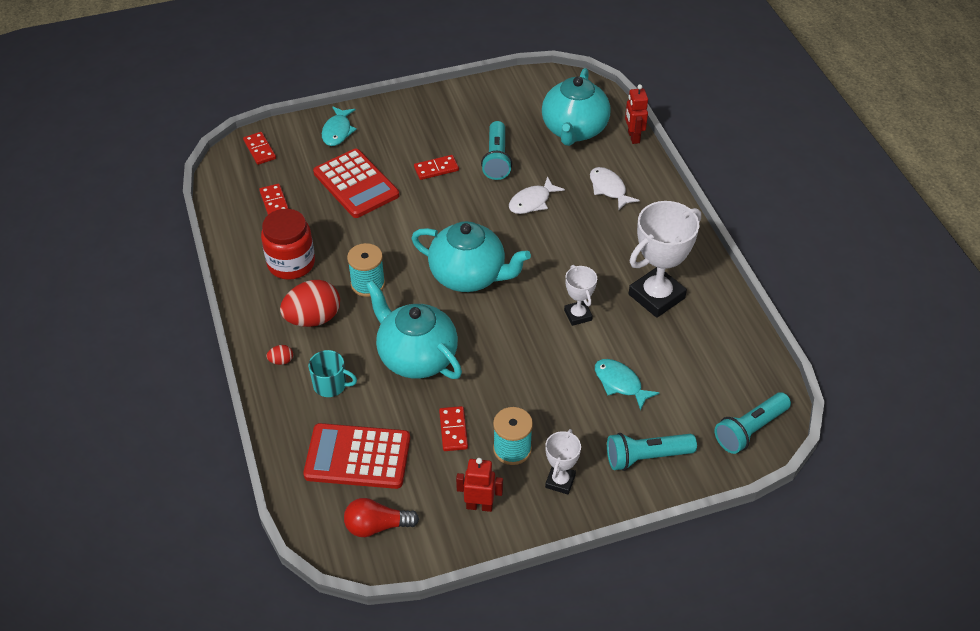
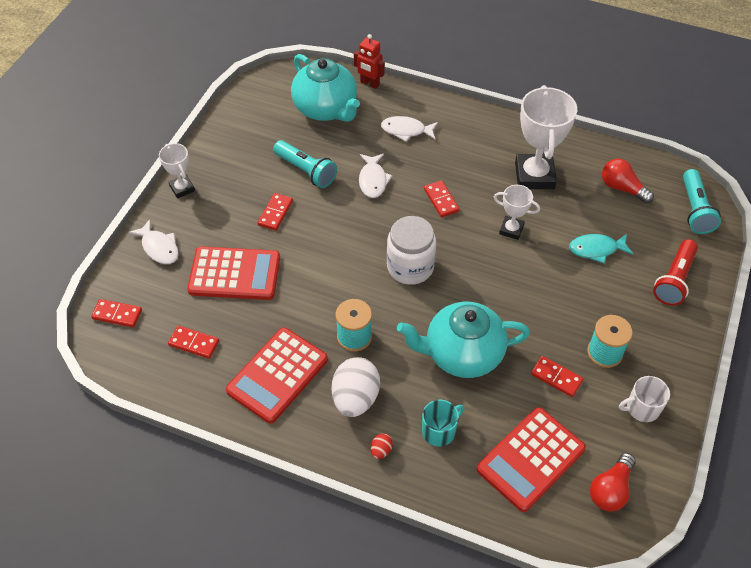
camera: 50 degrees left, 5 degrees up
red jar [261,209,315,280] -> red calculator [226,327,328,423]
red egg [280,280,340,327] -> white egg [332,357,380,417]
turquoise fish [322,106,357,146] -> white fish [129,219,179,264]
turquoise teapot [411,221,531,292] -> white jar [387,216,436,285]
red robot [456,458,503,512] -> white mug [619,376,670,422]
white trophy [545,429,581,494] -> white trophy moved to [159,143,195,199]
turquoise flashlight [607,433,697,471] -> red flashlight [653,239,698,306]
none -> red domino [424,180,460,217]
none -> red light bulb [602,159,654,204]

